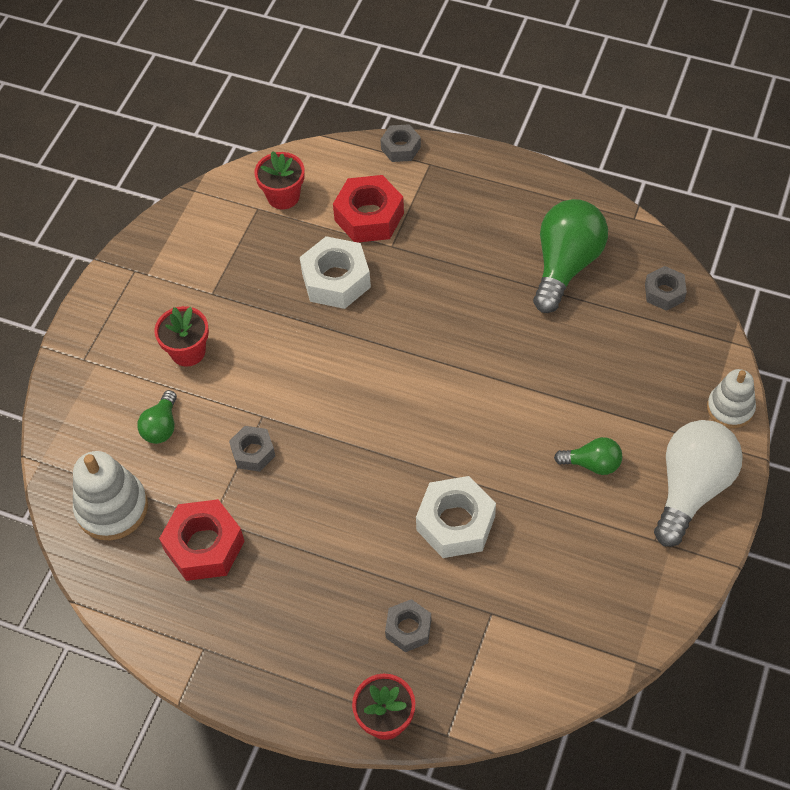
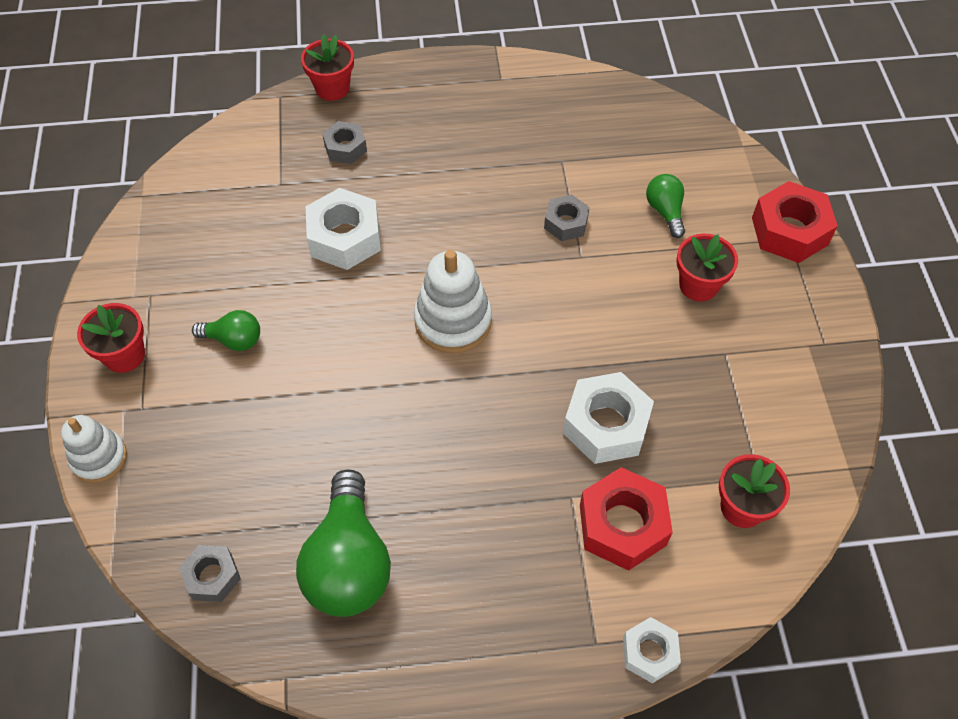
camera: 150 degrees right, 0 degrees up
white stacking toy [73,451,148,540] -> white stacking toy moved to [414,250,492,353]
red nut [159,499,245,581] -> red nut moved to [752,181,838,263]
grey nut [380,124,421,162] -> white nut [623,617,681,683]
green light bulb [554,437,622,475] -> green light bulb turned 150 degrees counterclockwise [192,310,260,351]
white light bulb [654,420,743,547] -> red flower pot [77,303,145,373]

